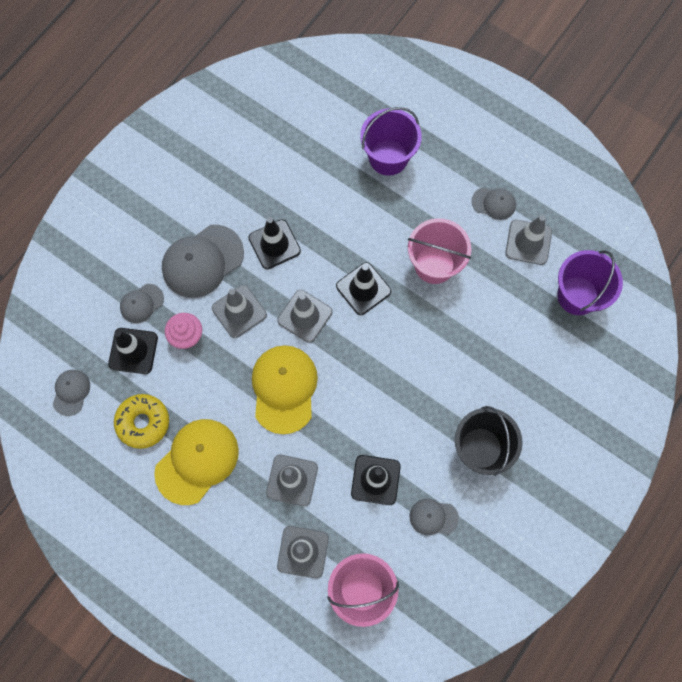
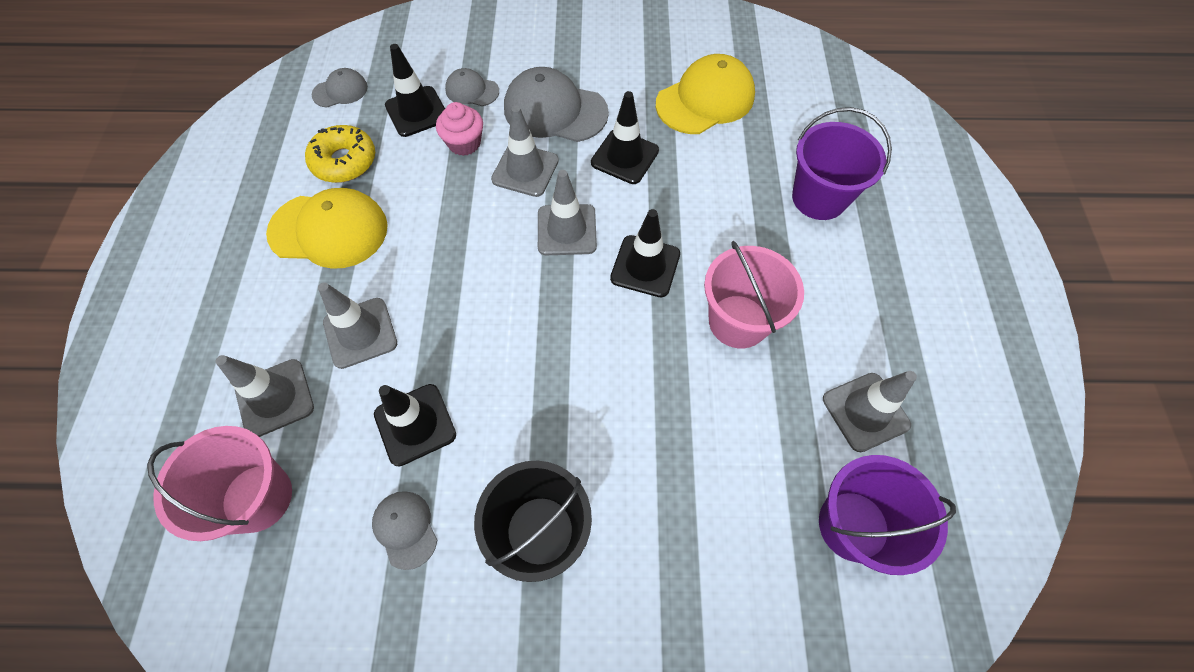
camera: 55 degrees right, 10 degrees down
yellow cap [252,345,318,434] -> yellow cap moved to [656,54,755,134]
grey cap [472,188,516,220] -> none

